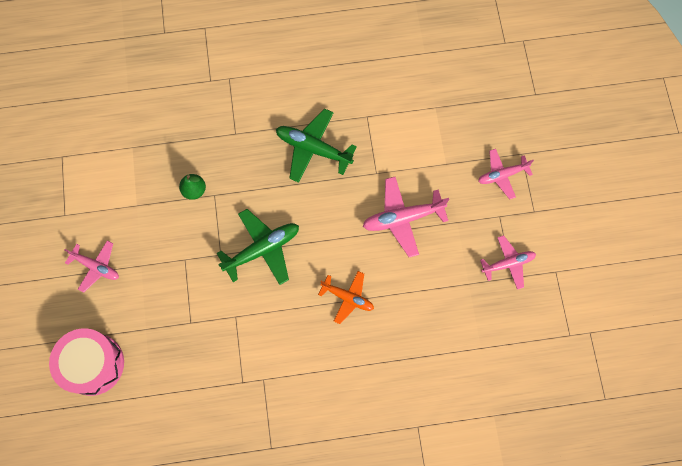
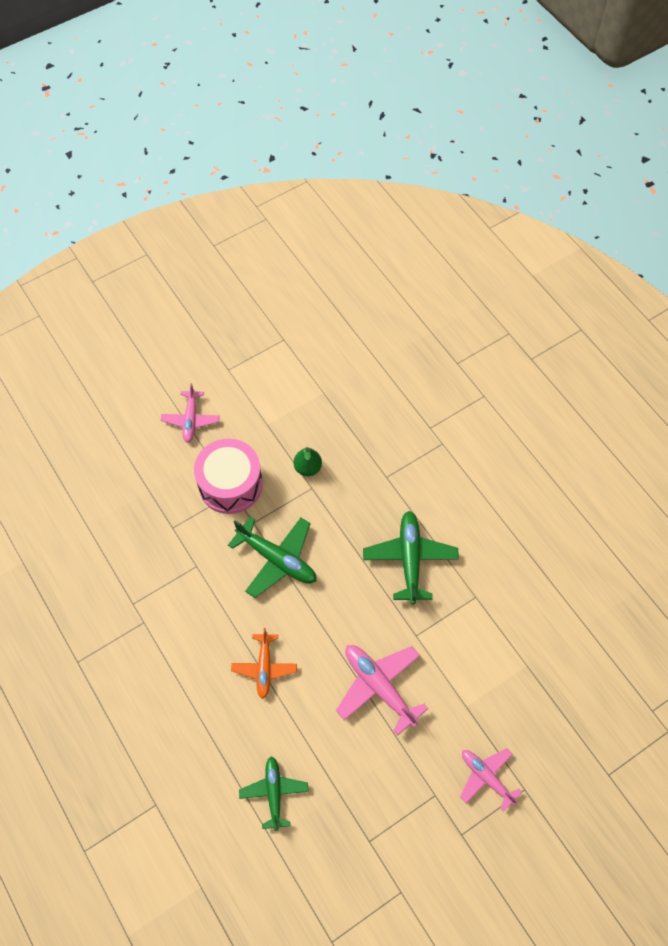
camera: 65 degrees right, 10 degrees down
pink drum [49,328,124,396] -> pink drum moved to [194,439,263,514]
pink plane [480,235,536,290] -> none
none -> green plane [239,756,309,831]

